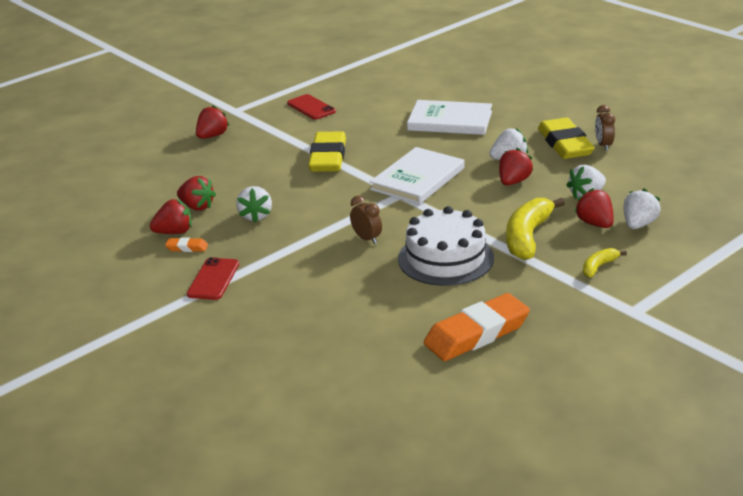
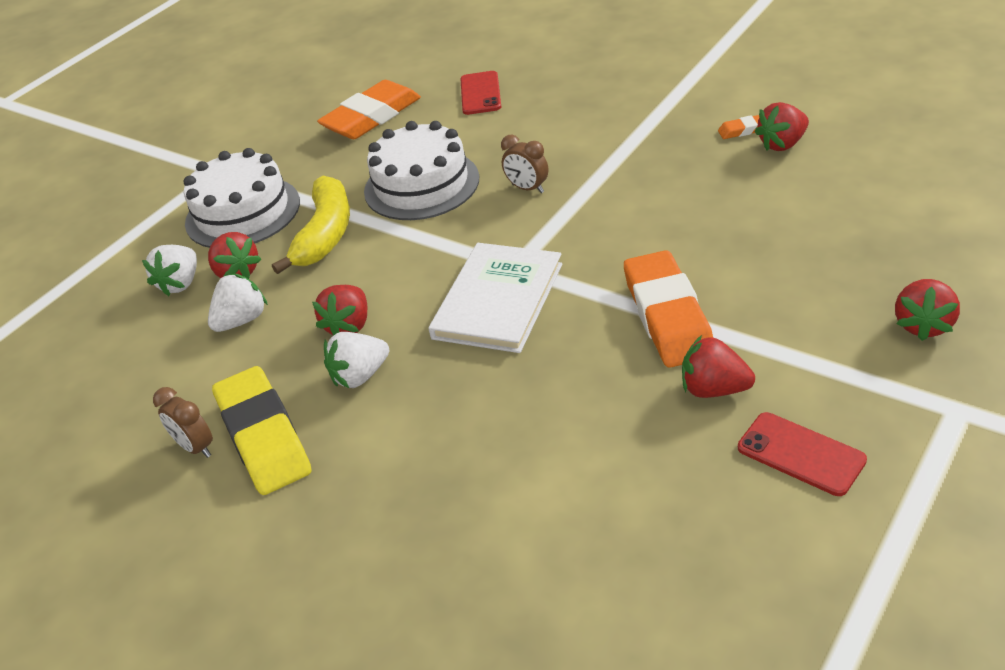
camera: 170 degrees right, 10 degrees up
red strawberry [177,176,216,210] -> red strawberry moved to [682,335,755,398]
red phone [187,257,239,300] -> red phone moved to [460,71,501,115]
white strawberry [236,186,272,223] -> none
yellow eraser [308,131,346,172] -> orange eraser [624,250,713,368]
white book [407,100,492,135] -> none
yellow banana [583,248,627,278] -> white cake [184,148,300,248]
brown clock [595,105,615,151] -> brown clock turned 150 degrees clockwise [153,387,213,458]

